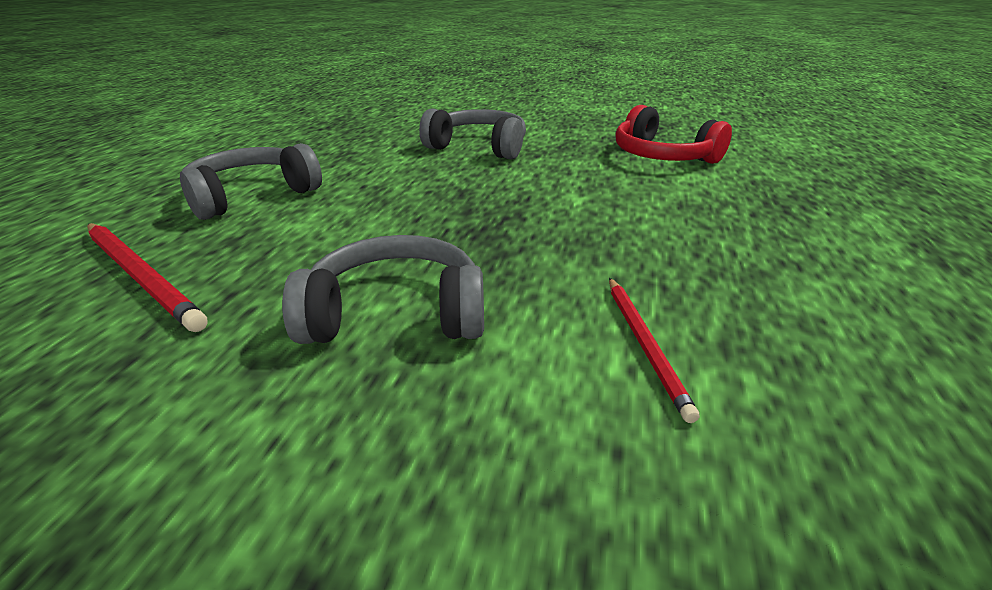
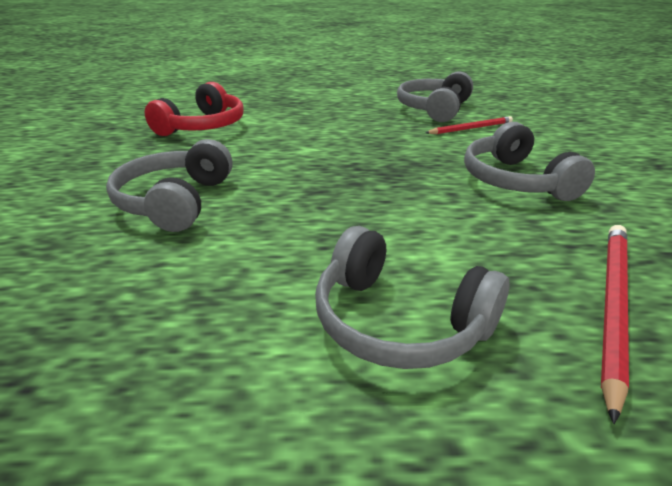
camera: 105 degrees left, 0 degrees up
none -> grey headphones [397,71,473,122]

